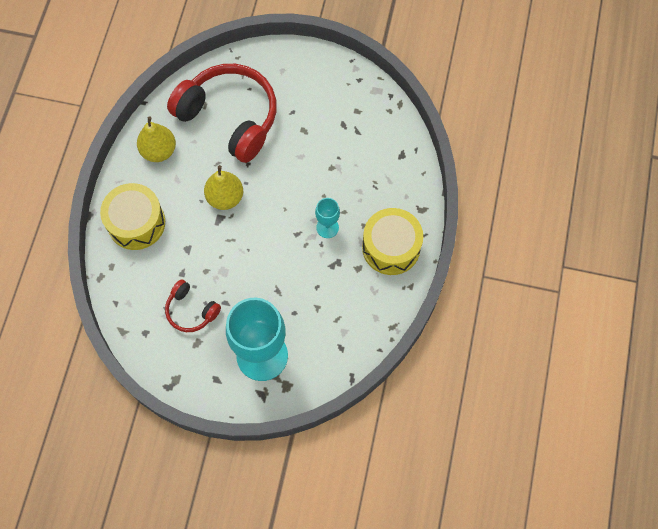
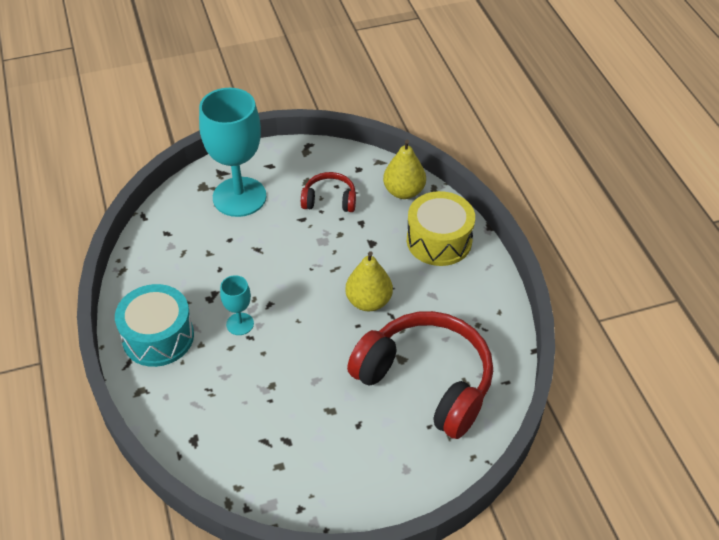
camera: 150 degrees right, 20 degrees down
yellow pear [137,116,176,162] -> yellow pear moved to [383,140,426,199]
red headphones [167,64,277,163] -> red headphones turned 150 degrees counterclockwise [347,311,493,439]
yellow drum [362,208,423,275] -> turquoise drum [115,284,194,367]

